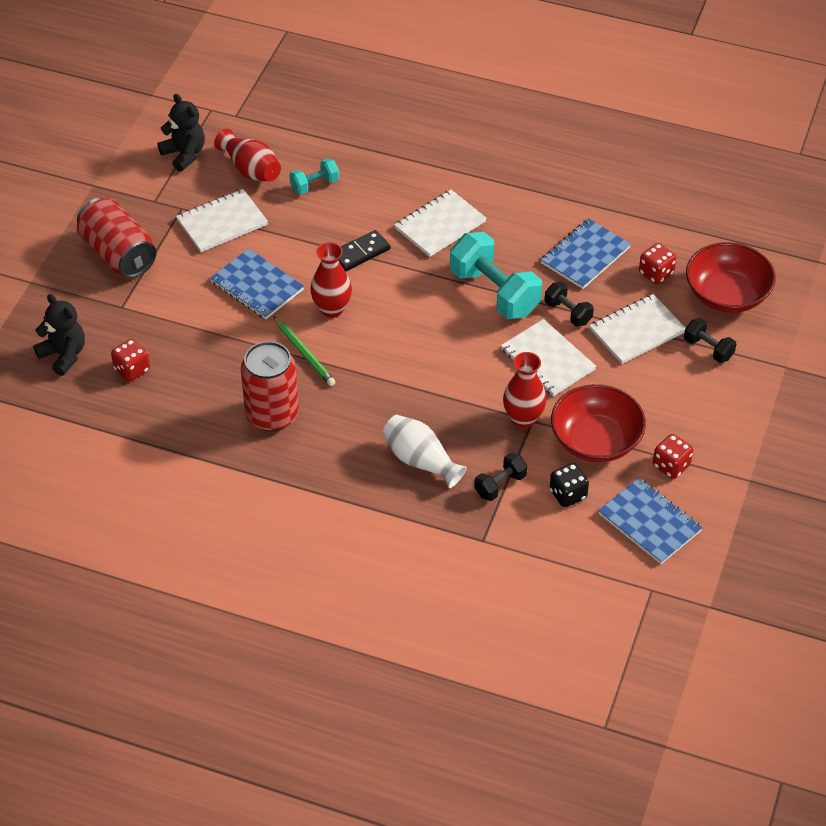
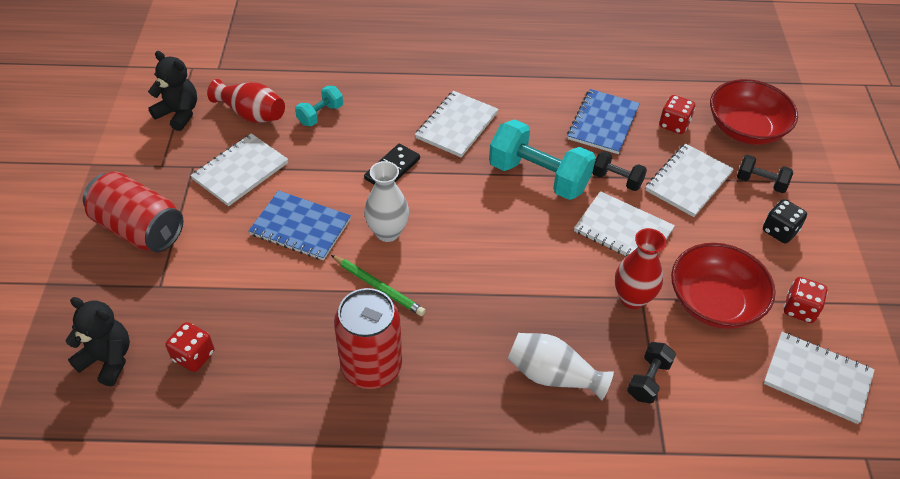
camera: 20 degrees left, 0 degrees up
red vase [310,242,352,318] -> white vase [364,161,409,242]
black dice [550,463,589,507] -> black dice moved to [763,199,807,244]
blue notebook [598,478,703,564] -> white notebook [764,332,875,424]

